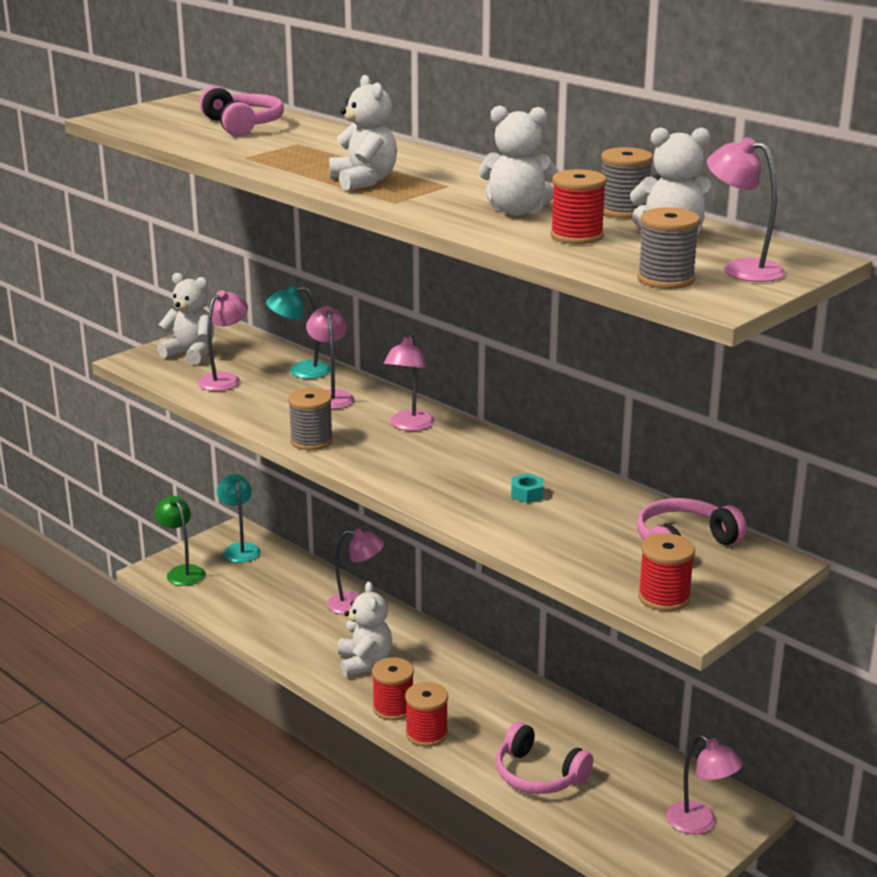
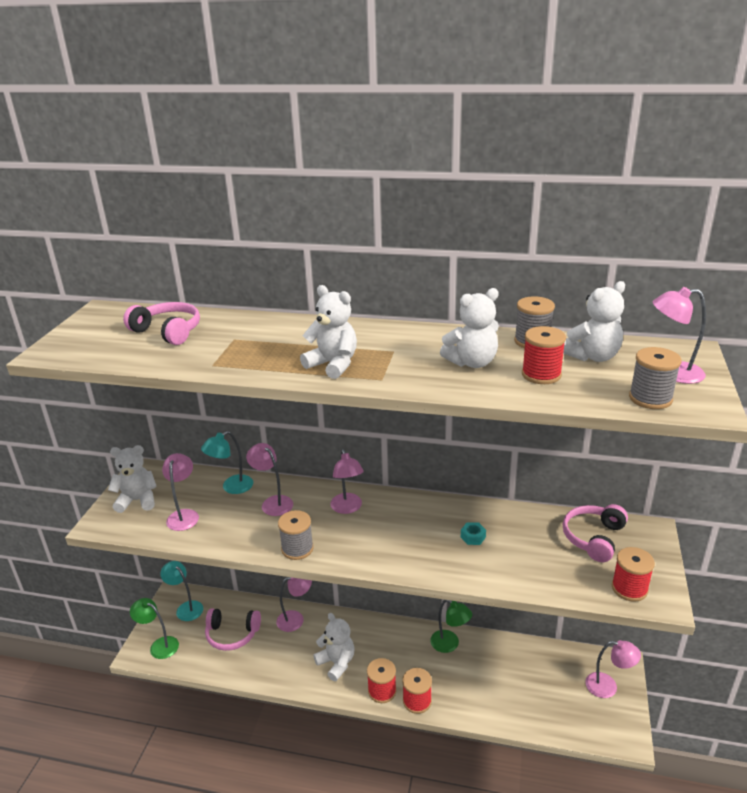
camera: 30 degrees left, 5 degrees up
pink headphones [496,722,593,794] -> pink headphones moved to [205,608,261,651]
none -> green lamp [430,600,472,653]

